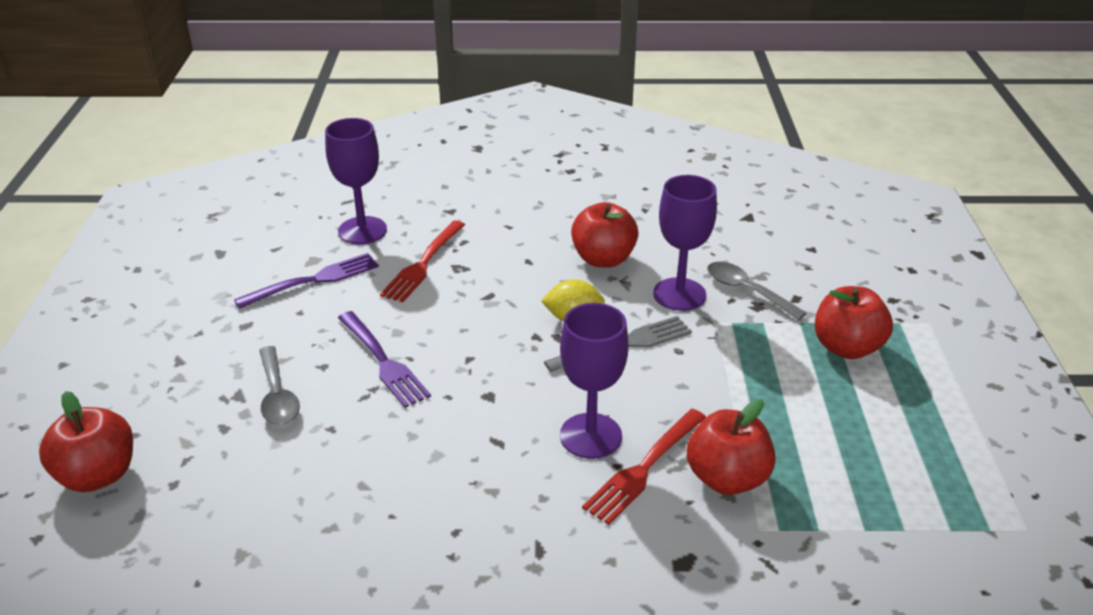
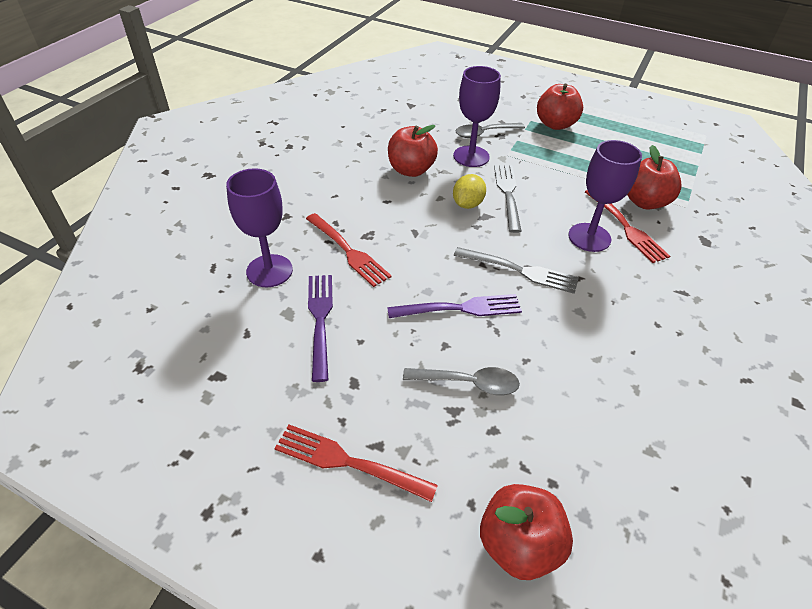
camera: 65 degrees left, 10 degrees up
none -> red fork [274,425,438,502]
none -> grey fork [454,247,579,294]

